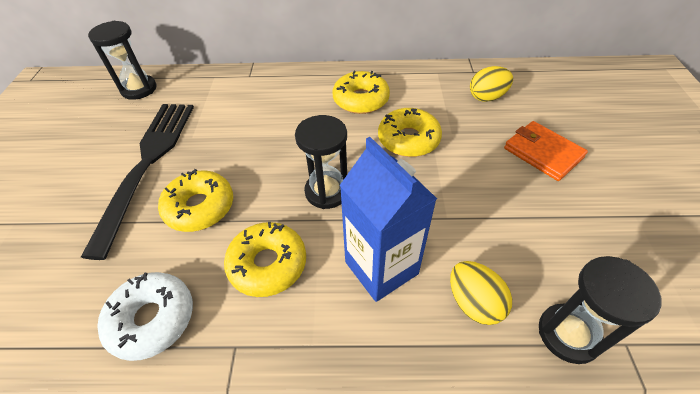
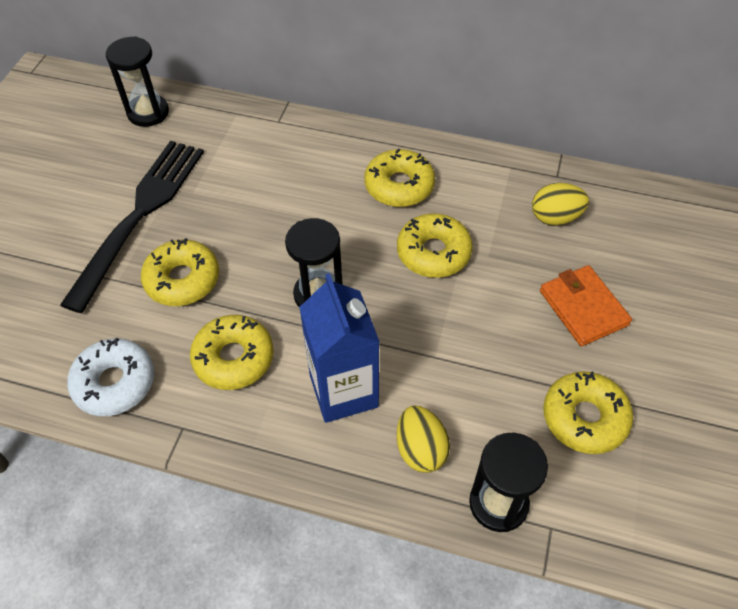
camera: 15 degrees right, 5 degrees up
none -> yellow donut [543,371,633,454]

